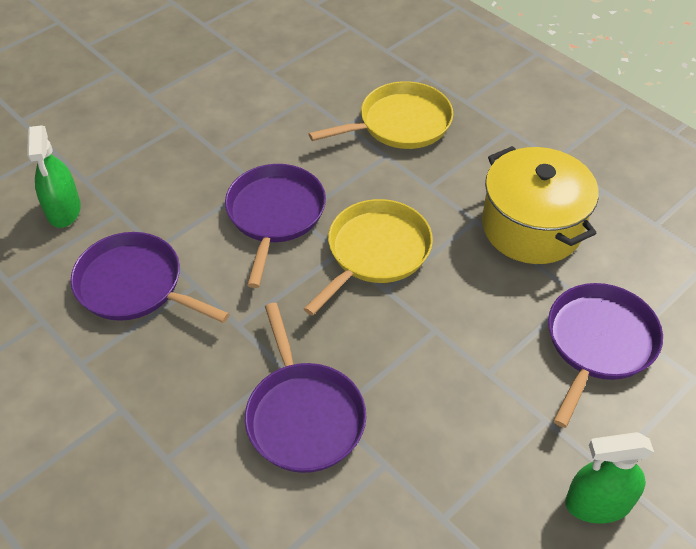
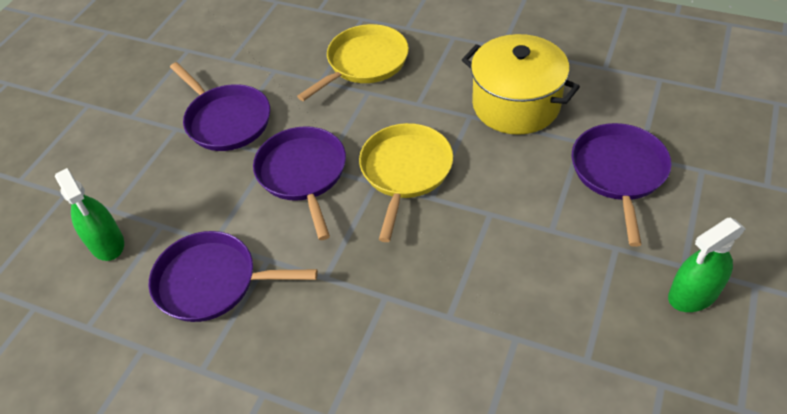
camera: 20 degrees left, 0 degrees up
purple pan [245,303,366,473] -> purple pan moved to [170,62,270,151]

